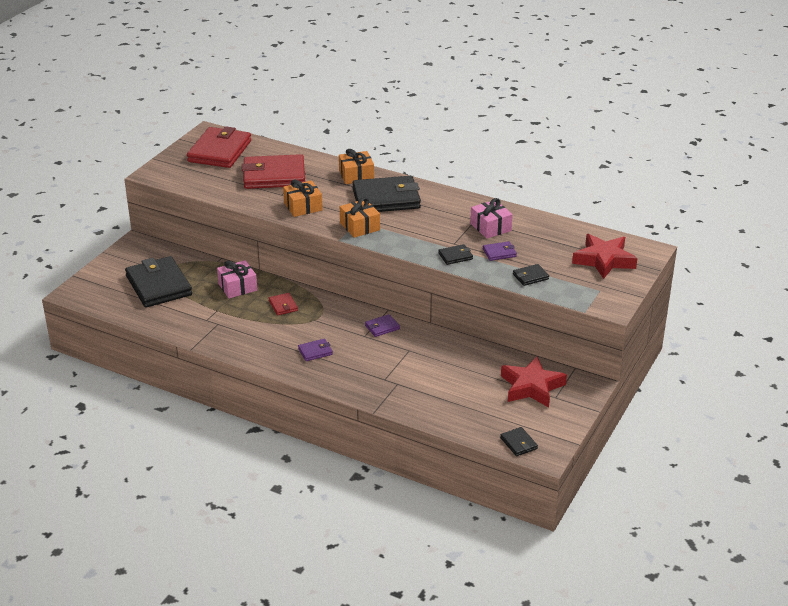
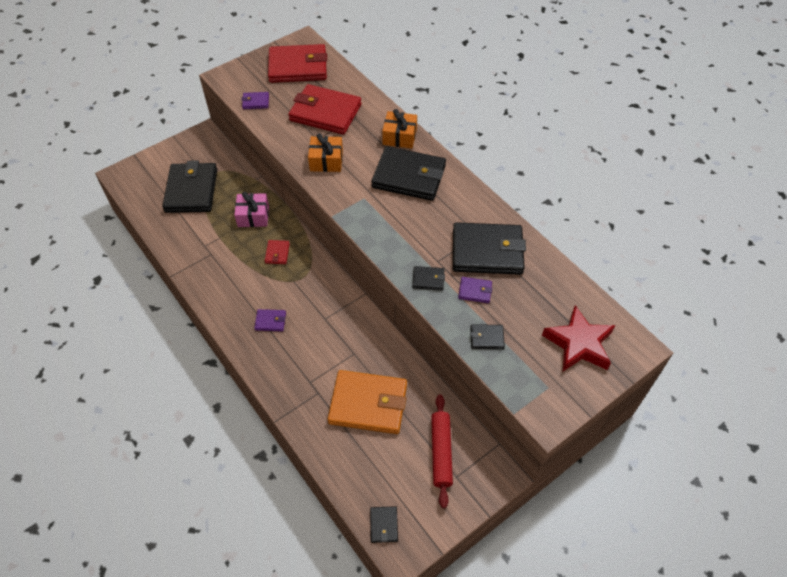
camera: 25 degrees right, 20 degrees up
red wallet [187,126,251,168] -> red wallet turned 45 degrees clockwise [268,44,327,83]
orange gift [340,197,380,238] -> none
purple wallet [365,314,400,337] -> purple wallet moved to [241,92,269,109]
pink gift [470,198,513,238] -> black wallet [453,222,526,275]
red star [501,356,567,408] -> red rolling pin [431,395,453,508]
none -> orange wallet [328,370,407,434]

